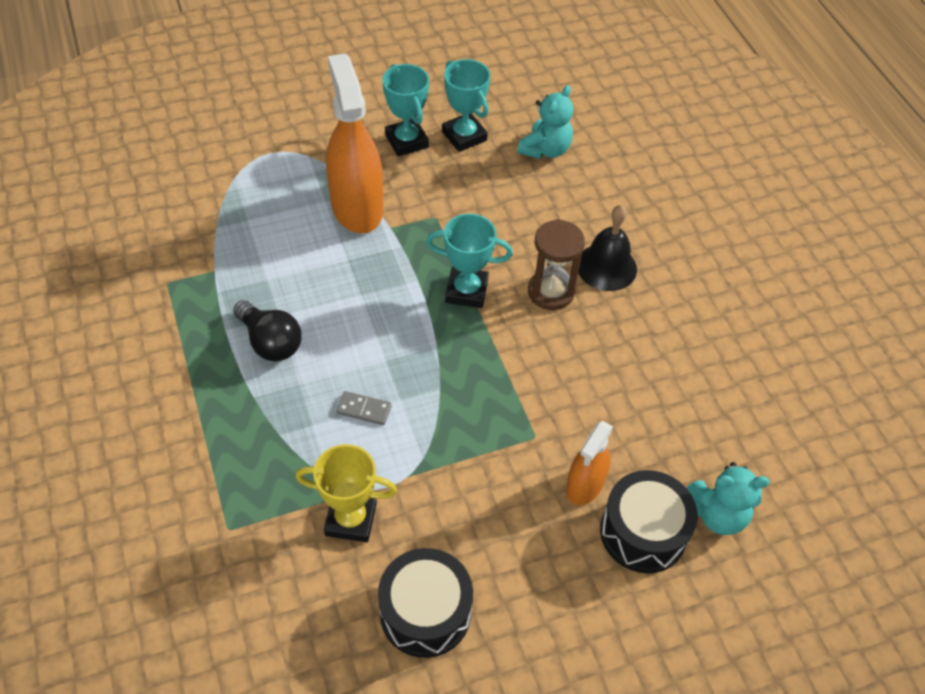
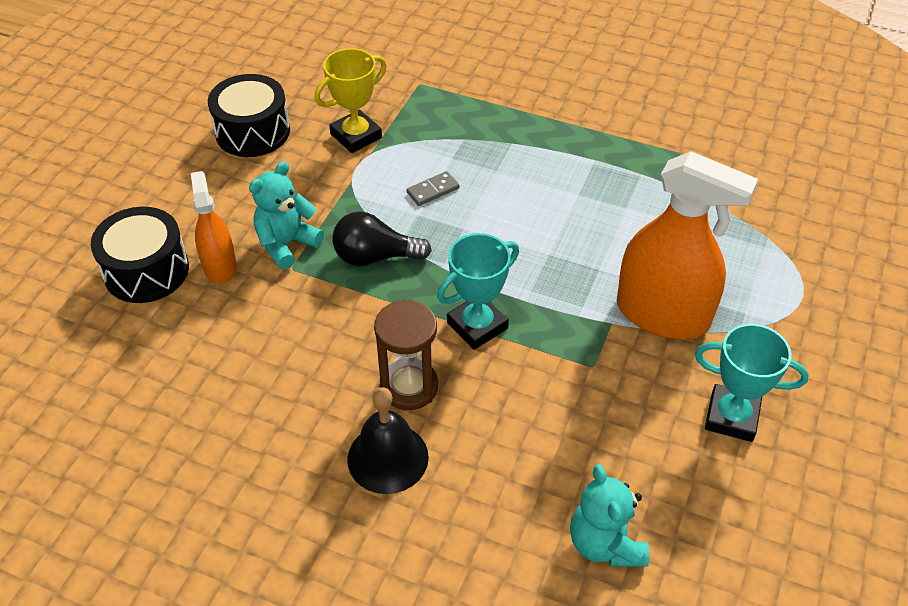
camera: 135 degrees right, 5 degrees down
black light bulb [233,300,301,361] -> black light bulb moved to [332,211,432,266]
turquoise trophy [442,59,490,152] -> none
turquoise teddy bear [687,462,770,535] -> turquoise teddy bear moved to [249,161,324,269]

